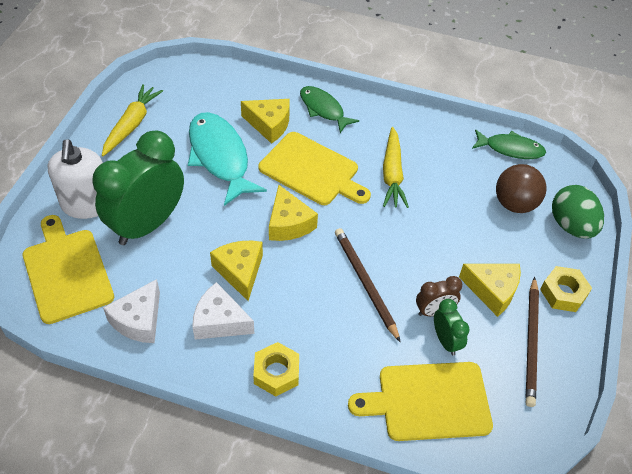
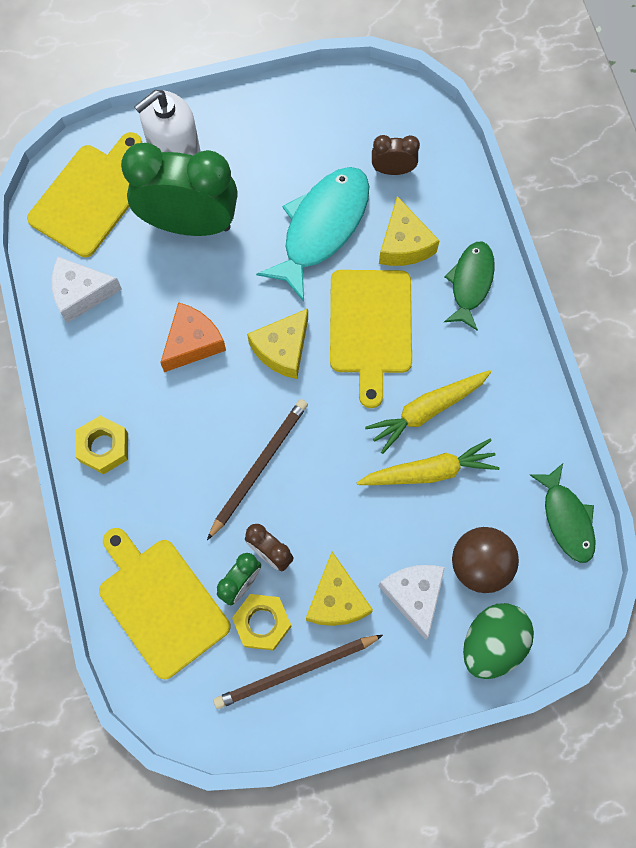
camera: 60 degrees right, 20 degrees up
yellow carrot [102,84,163,156] -> yellow carrot moved to [357,439,499,485]
white cheese [192,282,254,340] -> white cheese moved to [379,565,445,640]
yellow cheese [210,240,263,301] -> orange cheese [160,302,226,372]
yellow nut [540,266,592,312] -> yellow nut moved to [232,594,291,651]
none -> brown clock [372,135,420,175]

